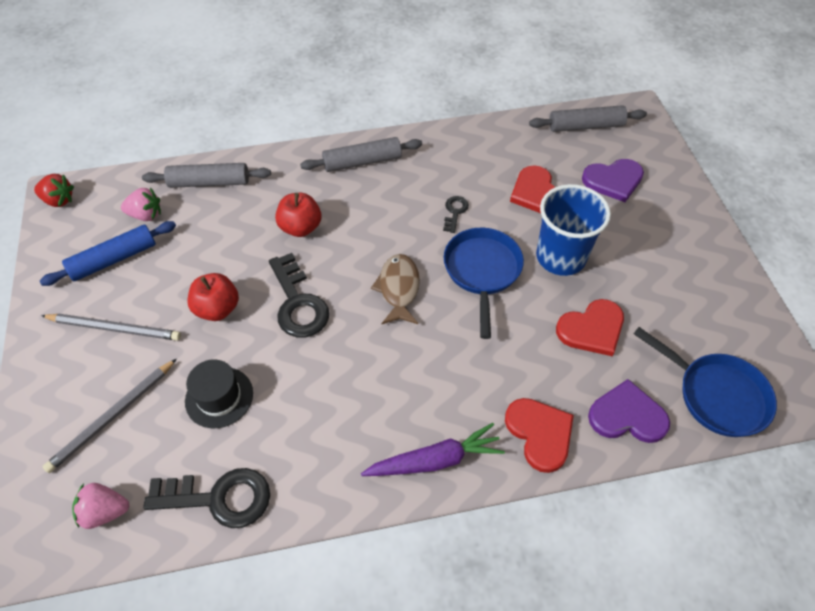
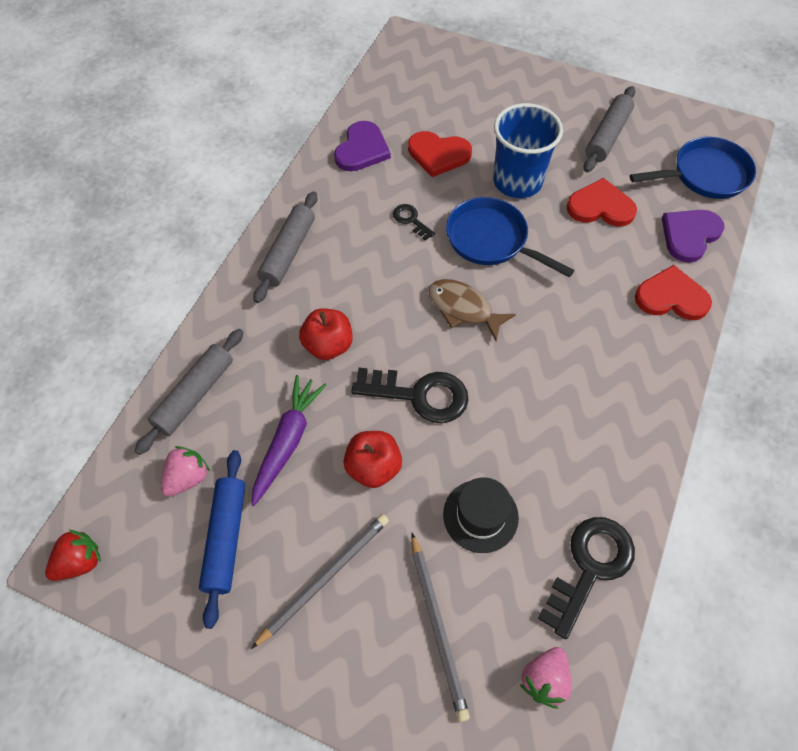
camera: 55 degrees left, 5 degrees up
purple carrot [361,423,505,476] -> purple carrot moved to [252,375,327,506]
grey rolling pin [529,105,647,132] -> grey rolling pin moved to [584,86,635,172]
red heart [556,299,624,356] -> red heart turned 90 degrees counterclockwise [567,178,637,227]
purple heart [582,159,644,202] -> purple heart moved to [334,121,391,171]

